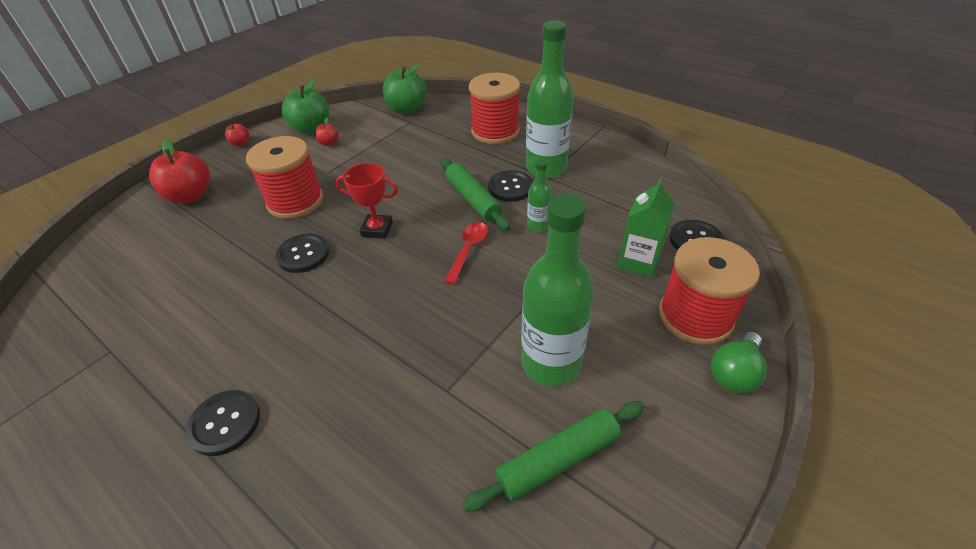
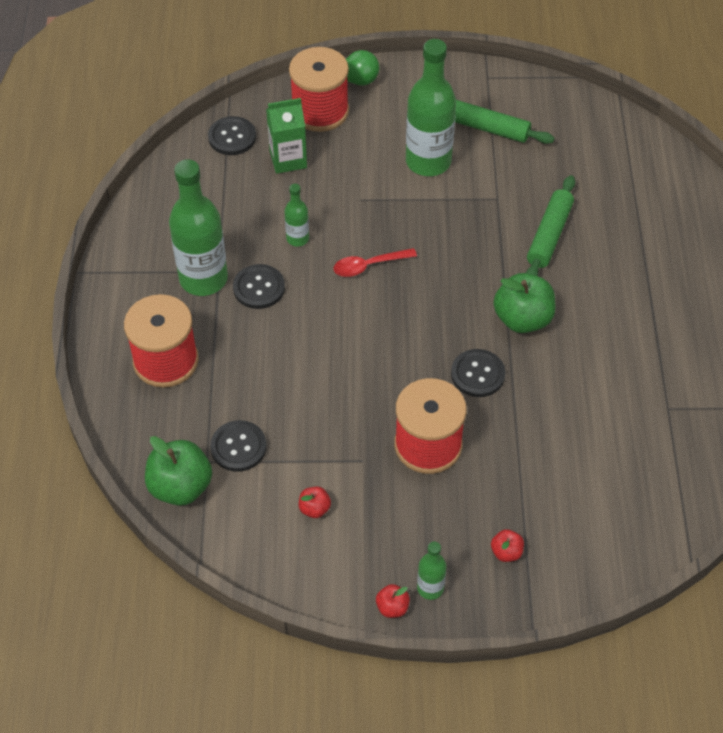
camera: 130 degrees left, 10 degrees up
red apple [149,139,210,204] -> red apple [491,529,524,562], size x0.48
black button [186,390,260,456] -> black button moved to [210,420,267,472]
green apple [281,78,329,135] -> green apple moved to [493,273,555,333]
red trophy [336,163,398,239] -> none
green rolling pin [440,158,510,231] -> green rolling pin moved to [526,175,575,276]
none -> green bottle [417,541,447,600]

